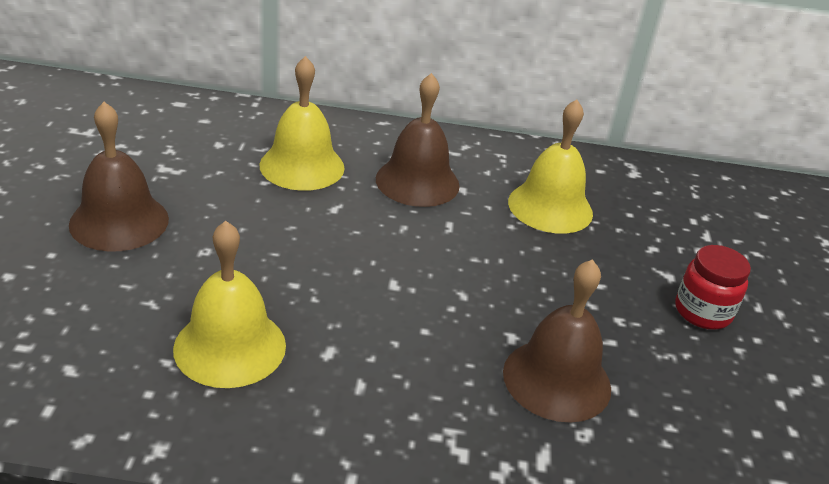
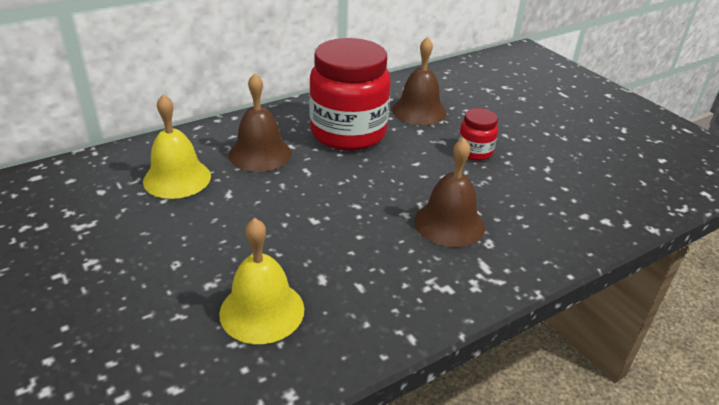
camera: 35 degrees left, 0 degrees up
brown bell [69,102,169,252] -> brown bell moved to [392,37,447,125]
yellow bell [508,99,593,234] -> red jar [309,38,391,151]

